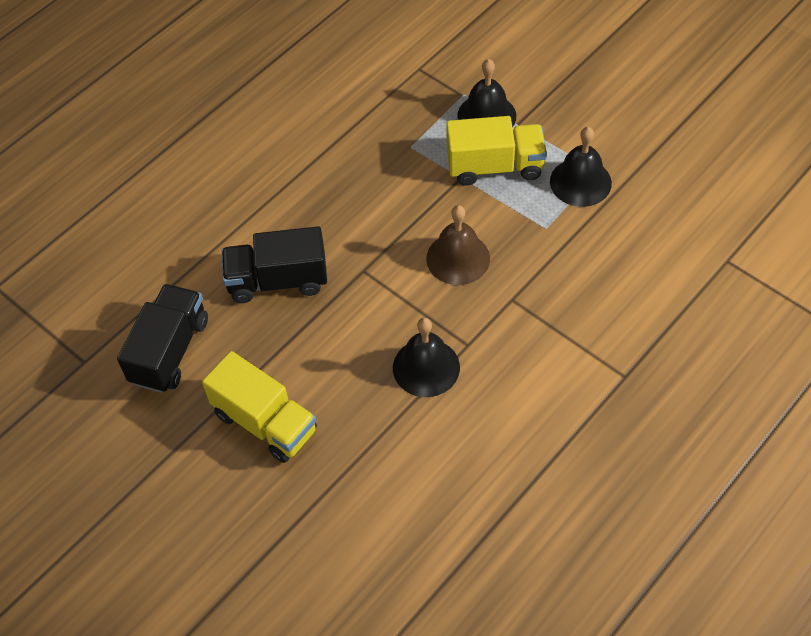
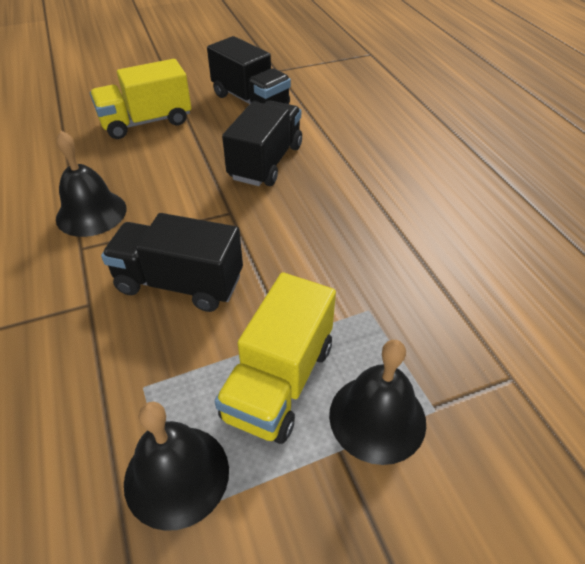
camera: 115 degrees right, 10 degrees down
brown bell [426,205,490,285] -> black truck [101,213,243,312]

